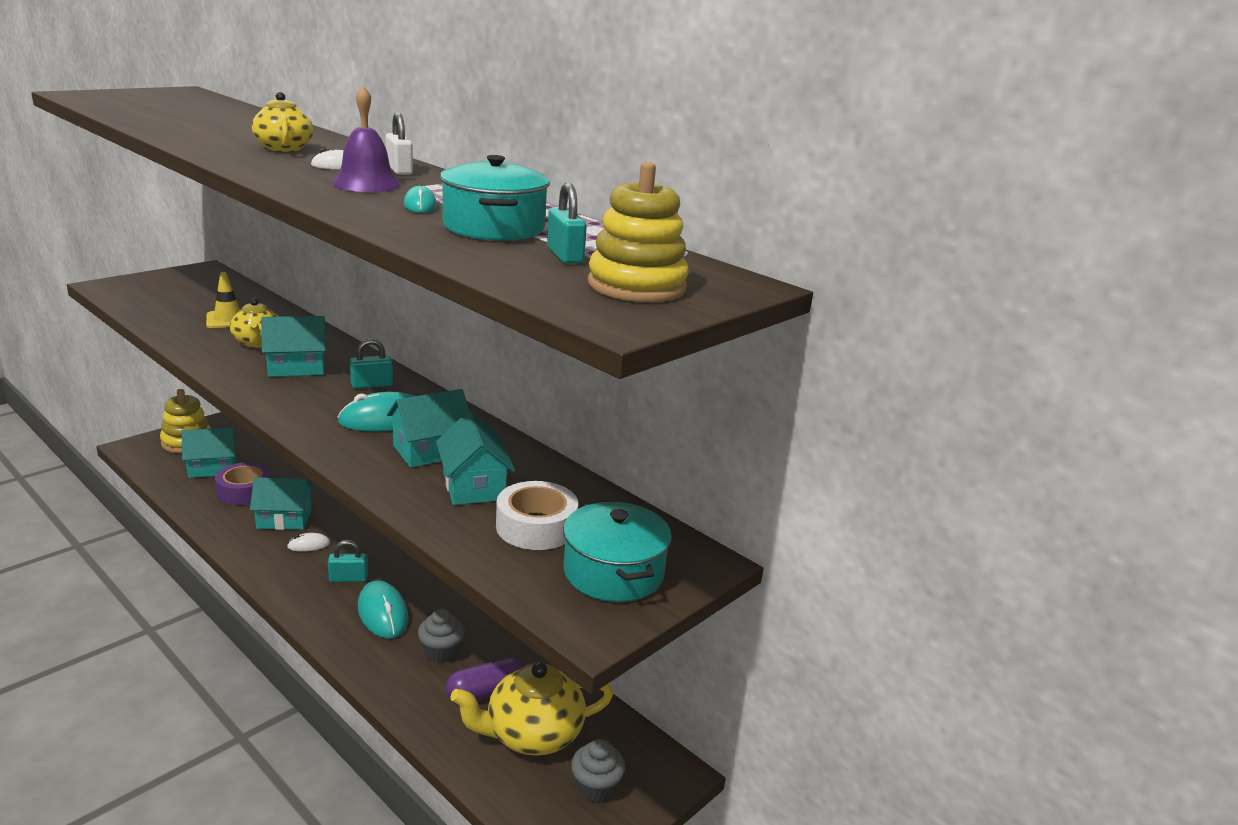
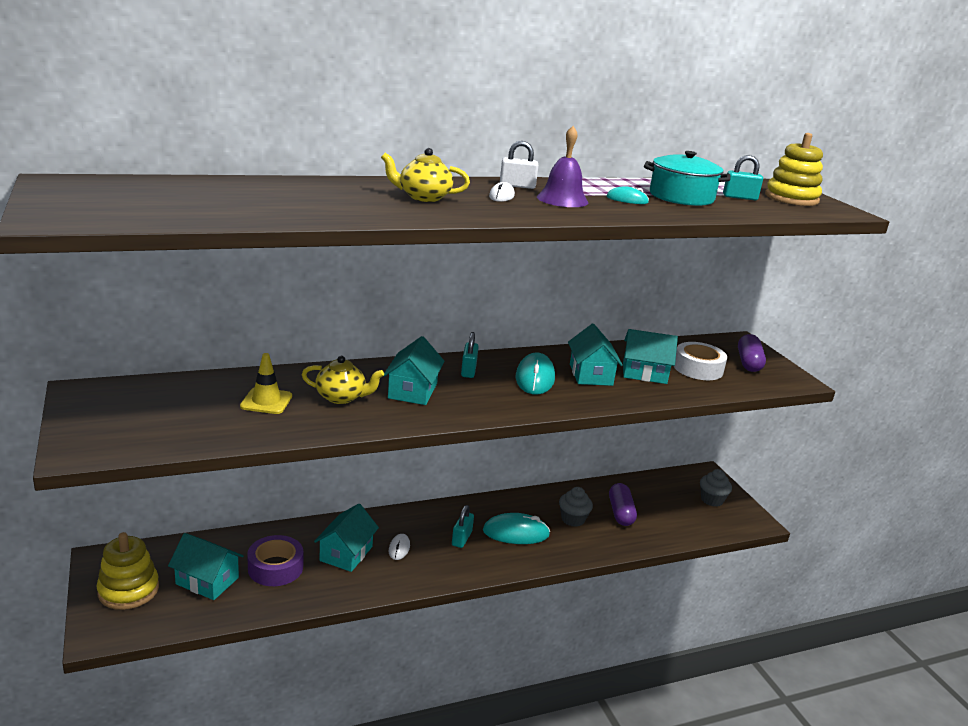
camera: 65 degrees left, 0 degrees up
turquoise house [182,427,237,478] -> turquoise house turned 75 degrees counterclockwise [168,533,244,600]
yellow teapot [450,662,613,755] -> none
turquoise pot [563,501,672,602] -> purple capsule [738,334,766,372]

